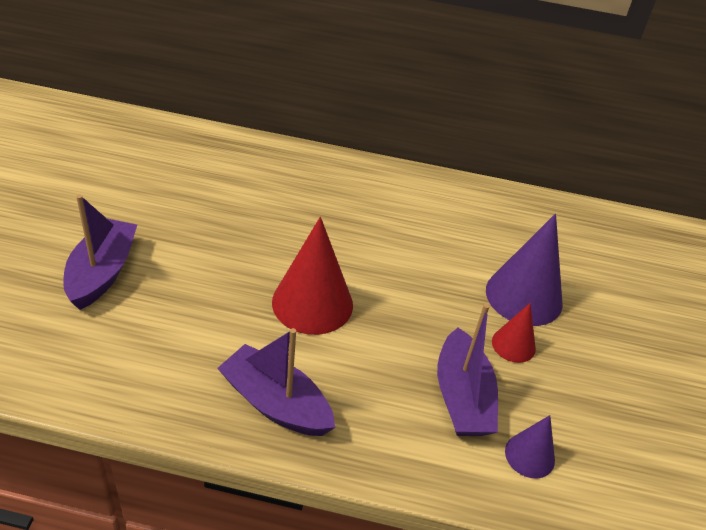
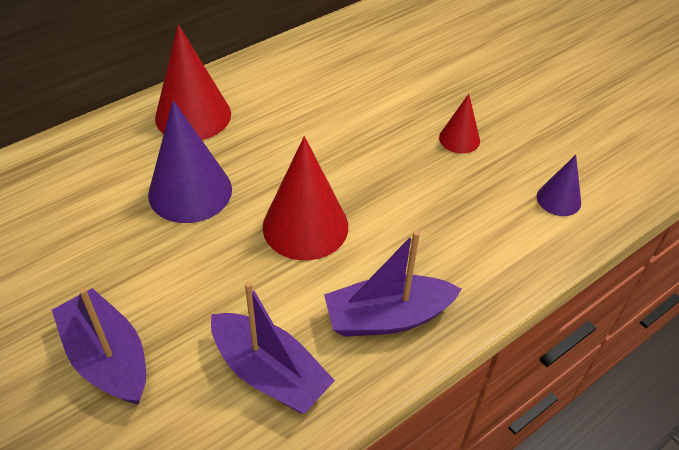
camera: 45 degrees left, 5 degrees up
purple boat [437,304,498,436] -> purple boat moved to [211,281,335,414]
purple cone [486,214,563,326] -> purple cone moved to [148,100,232,223]
none -> red cone [155,24,231,140]

